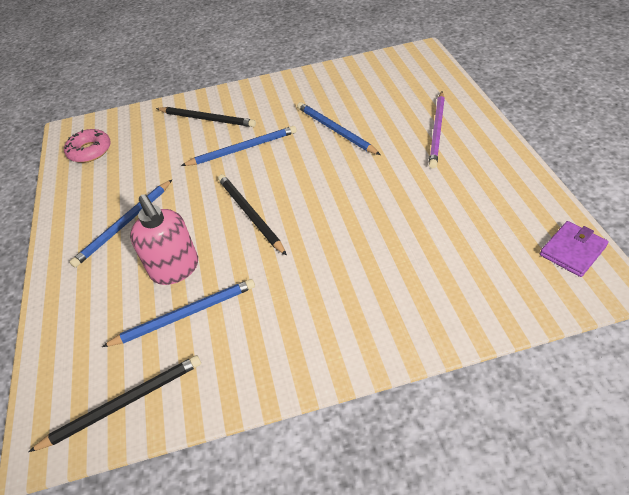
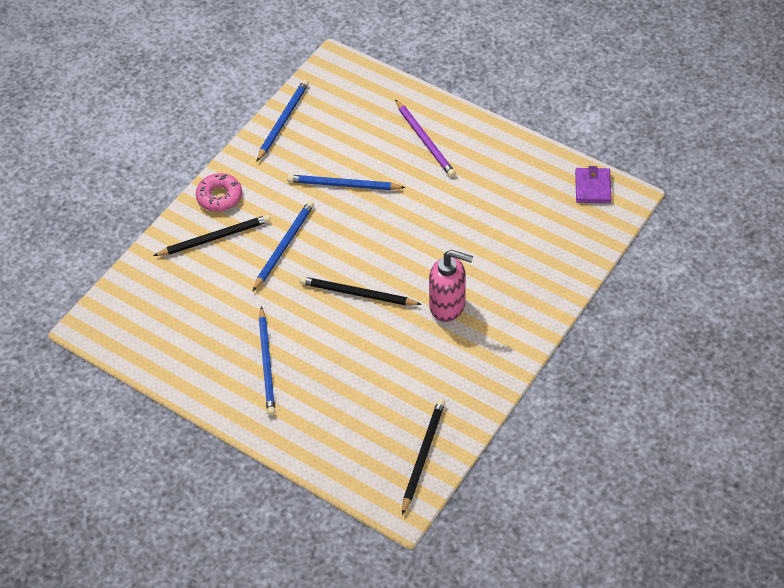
camera: 45 degrees left, 5 degrees up
pink donut [64,129,111,163] -> pink donut moved to [196,173,242,212]
blue pencil [102,279,255,347] -> blue pencil moved to [256,80,309,162]
pink soap dispenser [130,194,198,285] -> pink soap dispenser moved to [429,250,473,322]

